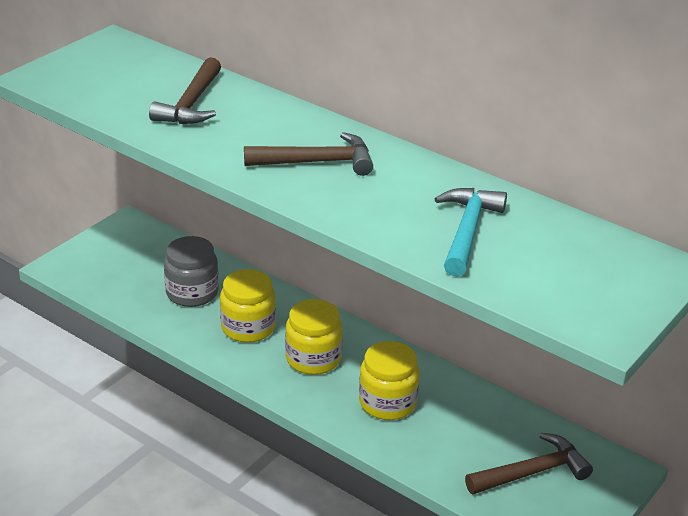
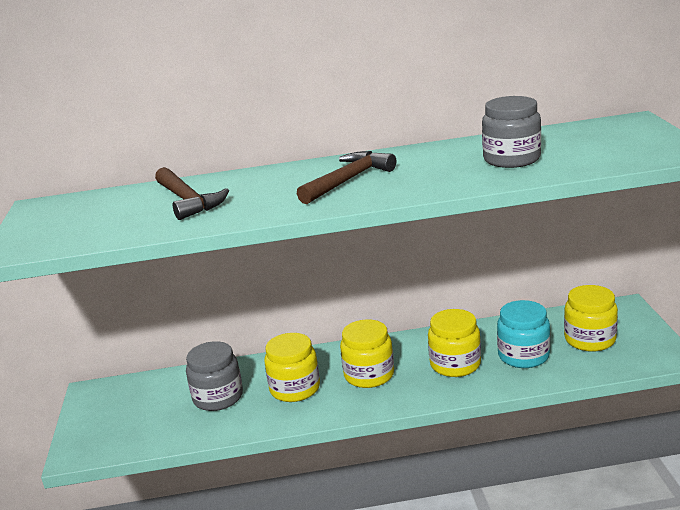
camera: 40 degrees left, 10 degrees down
turquoise hammer [435,188,507,277] -> grey jar [482,96,541,168]
brown hammer [465,433,593,494] -> yellow jar [564,285,618,352]
none -> turquoise jar [497,300,550,368]

